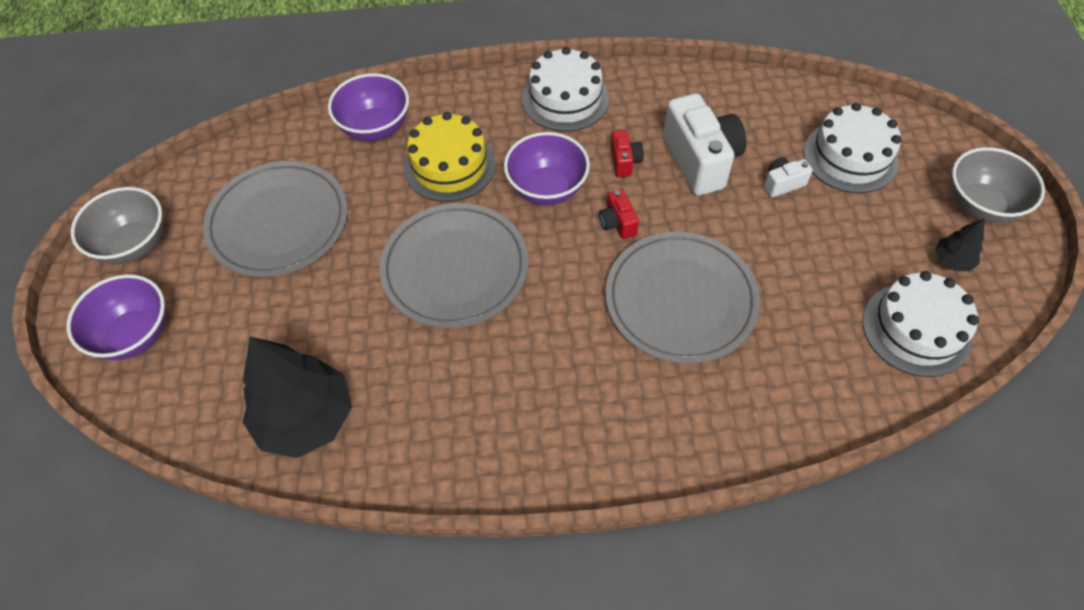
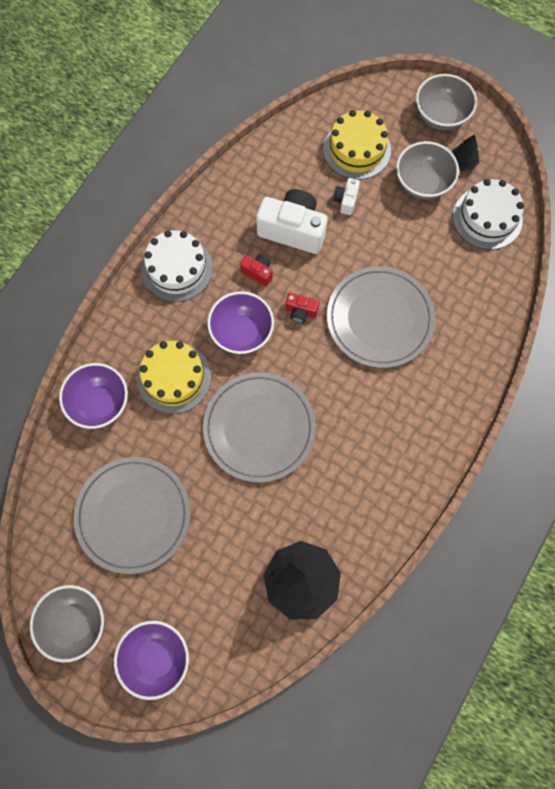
camera: 55 degrees left, 15 degrees up
white cake [804,103,902,193] -> yellow cake [323,110,391,180]
none -> grey bowl [396,141,459,200]

